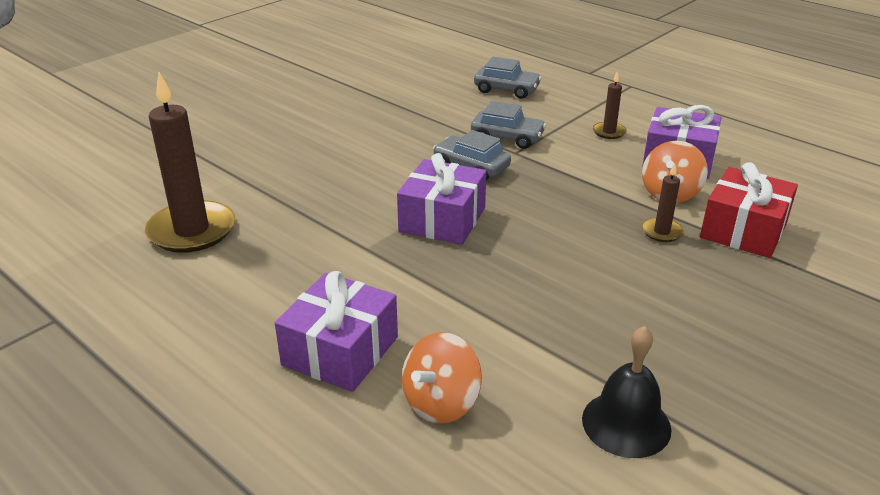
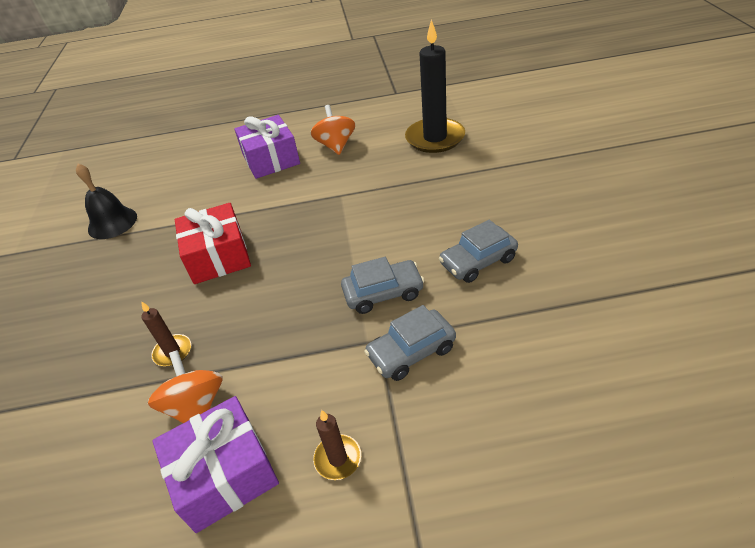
camera: 135 degrees right, 10 degrees up
brown candle [145,72,235,253] -> black candle [405,19,465,153]
purple gift [397,153,487,245] -> none
orange spinning top [402,332,482,424] -> orange spinning top moved to [310,105,355,155]
grey car [474,57,542,99] -> grey car moved to [439,220,518,283]
red gift [700,162,798,258] -> red gift moved to [175,203,251,284]

